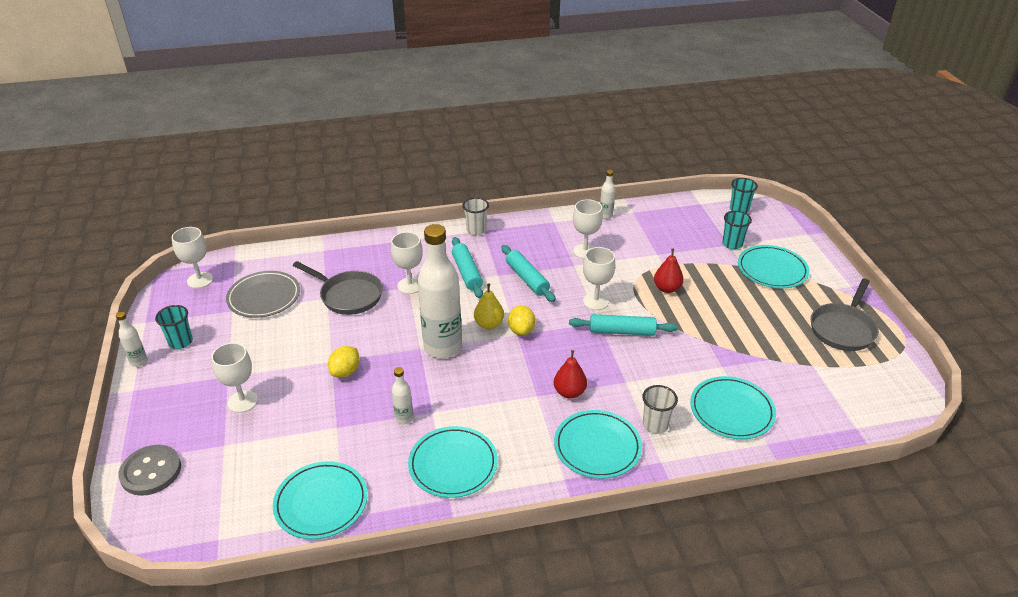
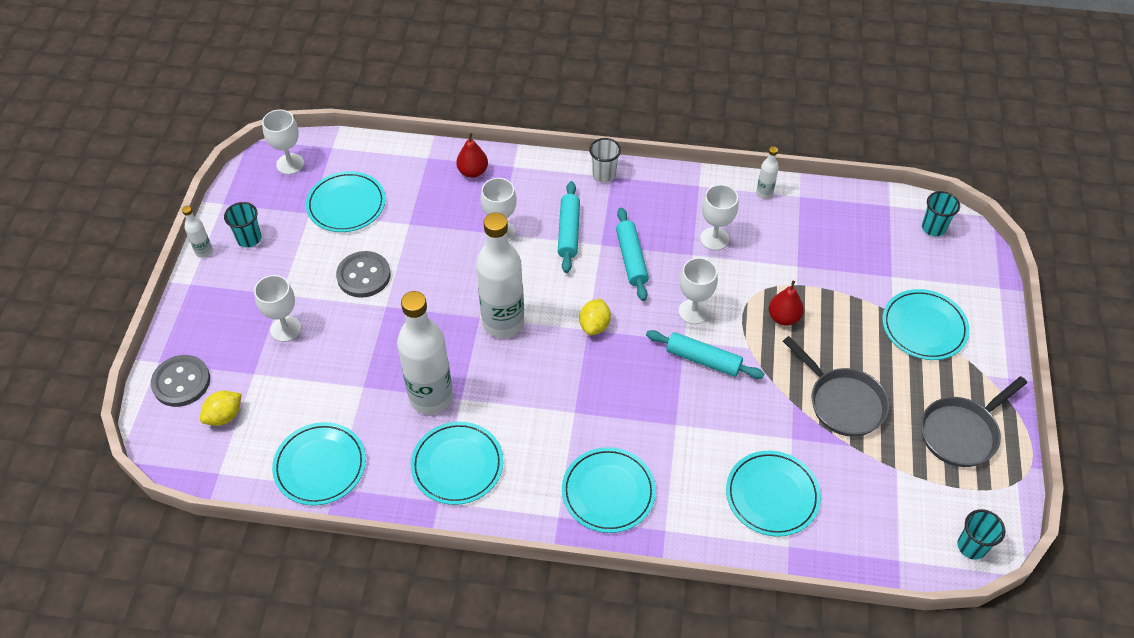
camera: 20 degrees right, 15 degrees up
grey plate [226,271,300,318] -> turquoise plate [306,171,386,232]
grey pan [293,261,383,315] -> grey pan moved to [783,336,889,437]
yellow lemon [328,346,360,377] -> yellow lemon moved to [200,391,242,426]
white bottle [392,367,413,424] -> white bottle [397,291,453,415], size x2.31
yellow pear [474,283,504,329] -> none
red pear [554,350,587,398] -> red pear moved to [456,133,488,178]
white cup [642,385,678,434] -> none
turquoise cup [722,211,752,249] -> turquoise cup moved to [957,509,1005,560]
none -> grey button [336,251,391,298]

